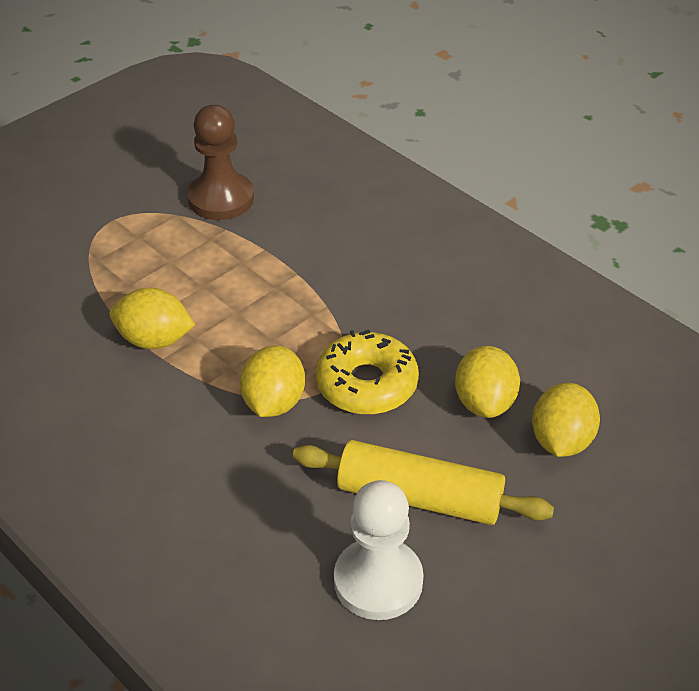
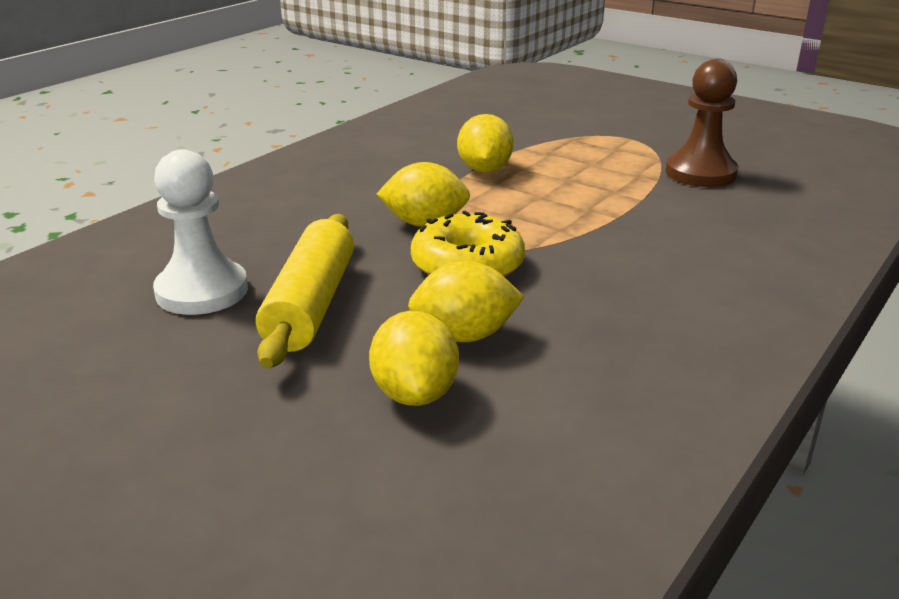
camera: 80 degrees right, 15 degrees down
yellow lemon [532,383,600,457] -> yellow lemon turned 75 degrees clockwise [369,311,459,406]

